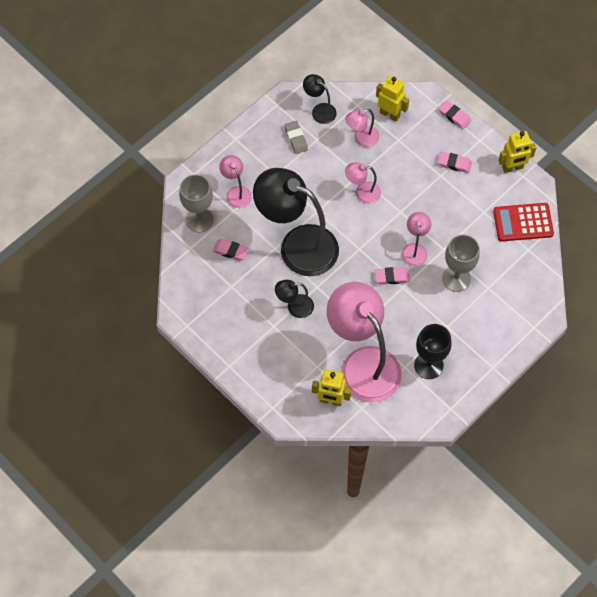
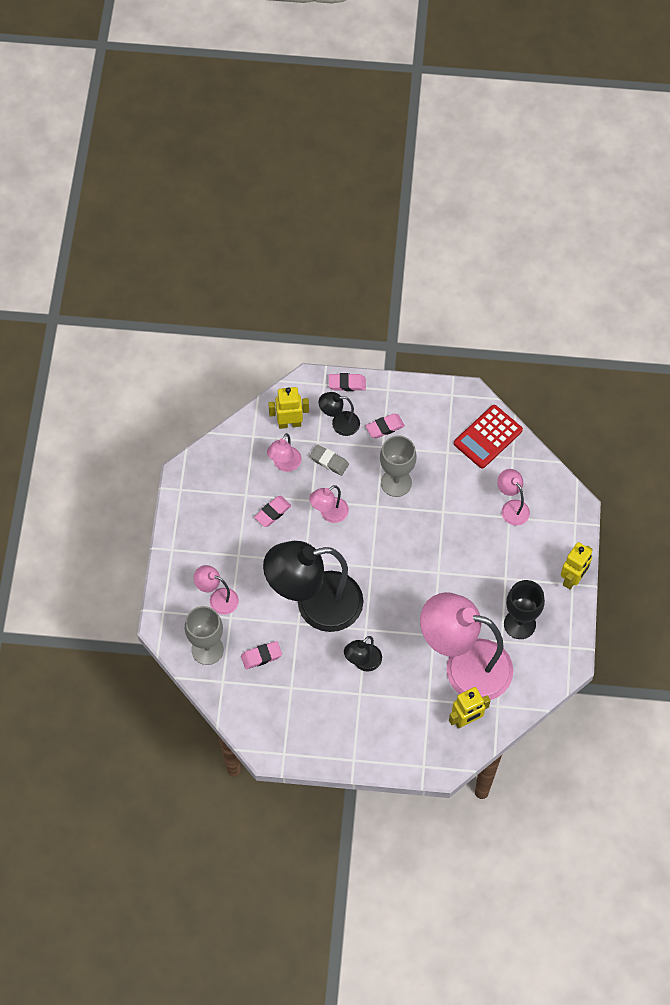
camera: 40 degrees left, 0 degrees up
grey eraser [284,121,308,154] -> grey eraser moved to [310,445,349,476]
black lamp [303,74,337,124] -> black lamp moved to [319,392,360,436]
pink eraser [375,267,410,285] -> pink eraser moved to [254,496,291,527]
pink lamp [402,212,431,266] -> pink lamp moved to [497,469,530,526]
grey goblet [442,235,480,292] -> grey goblet moved to [380,435,417,497]
yellow robot [498,131,537,173] -> yellow robot moved to [561,542,593,590]

